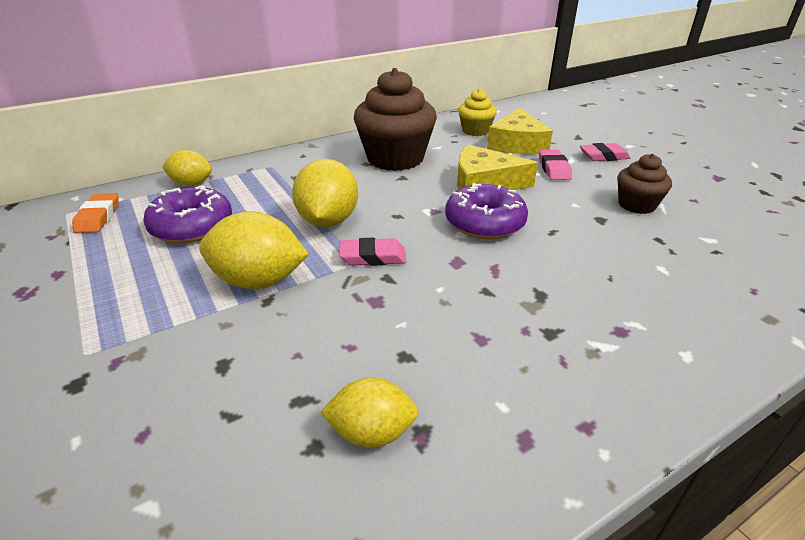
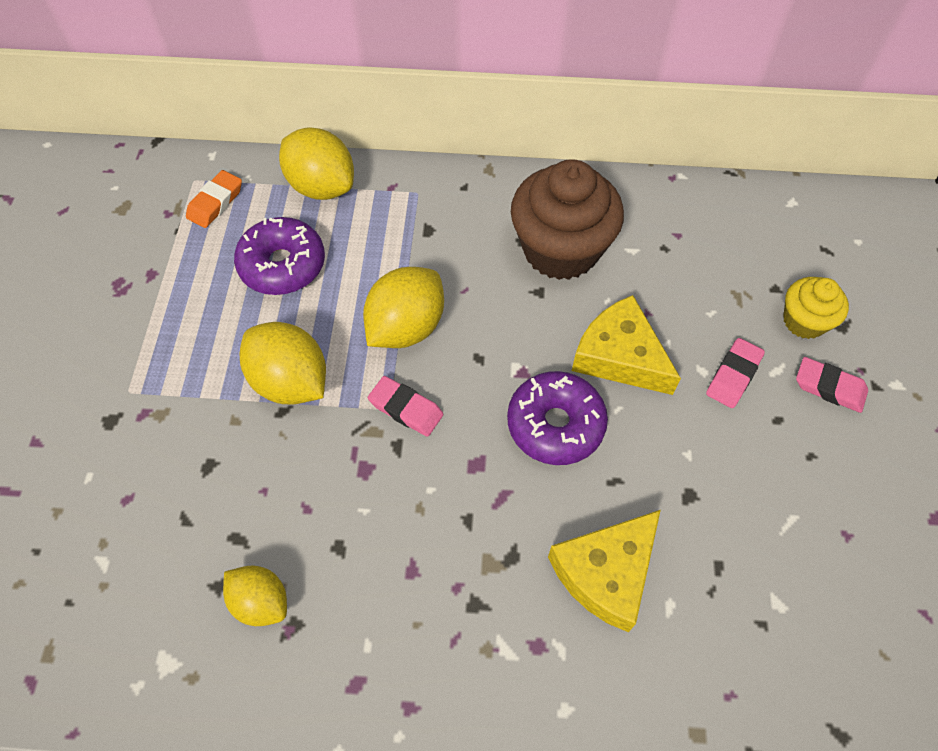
camera: 35 degrees right, 25 degrees up
yellow lemon [162,150,212,186] -> yellow lemon [279,127,354,200], size x1.59
yellow cupcake [458,89,497,136] -> yellow cupcake moved to [783,277,849,339]
yellow cheese [487,108,553,154] -> yellow cheese moved to [548,510,661,632]
brown cupcake [617,154,672,214] -> none

